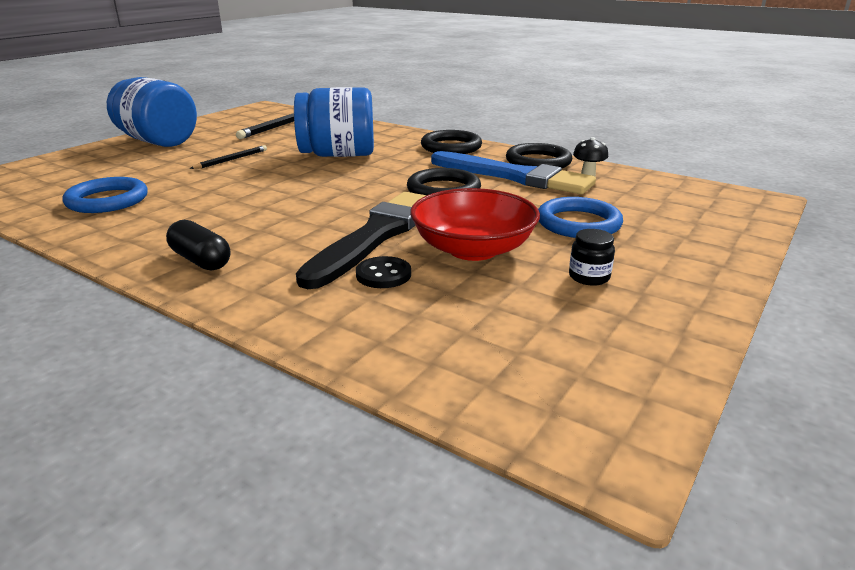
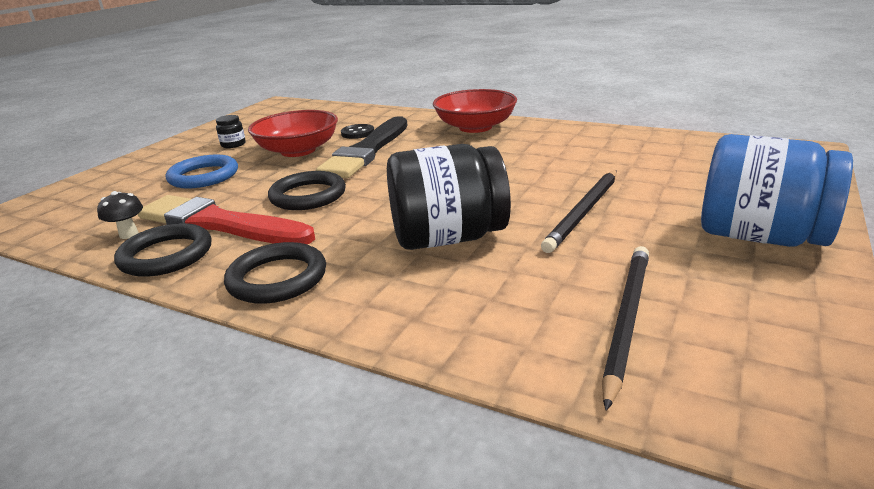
camera: 175 degrees right, 0 degrees up
blue ring [62,177,148,213] -> none
black capsule [166,220,230,270] -> red bowl [433,89,517,133]
black pencil [190,145,267,169] -> black pencil [541,170,617,253], size x1.65
blue jar [294,87,374,157] -> black jar [387,144,511,250]
blue brush [431,151,596,194] -> red brush [138,195,315,244]

